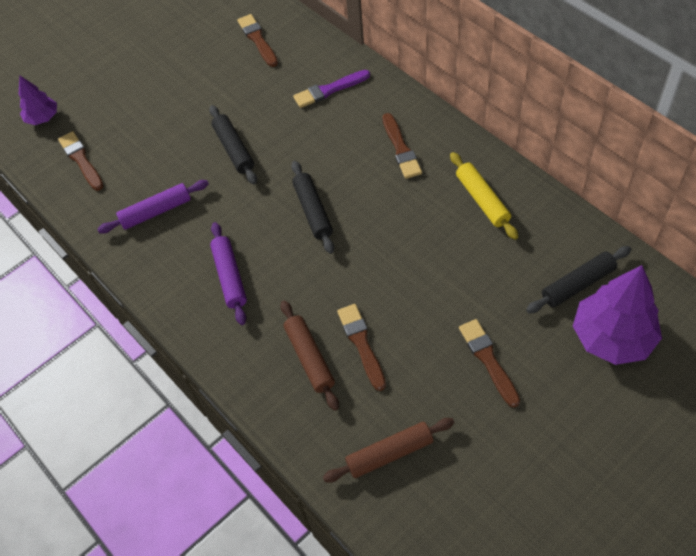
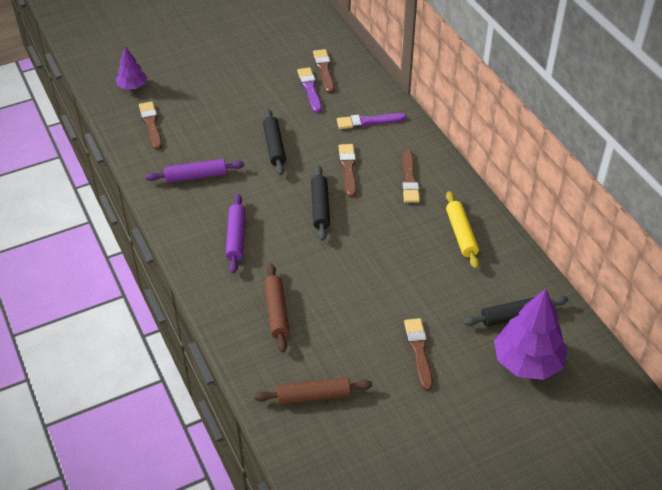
camera: 10 degrees right, 10 degrees down
brown brush [337,304,386,391] -> brown brush moved to [339,144,356,197]
none -> purple brush [297,67,322,113]

